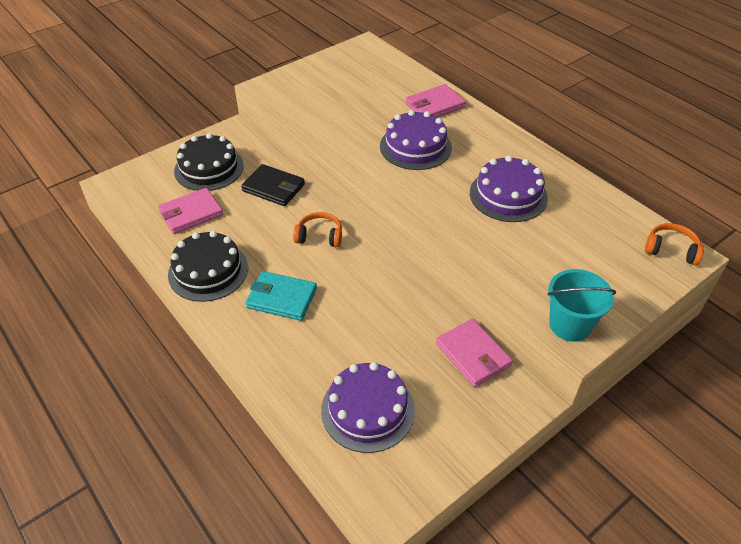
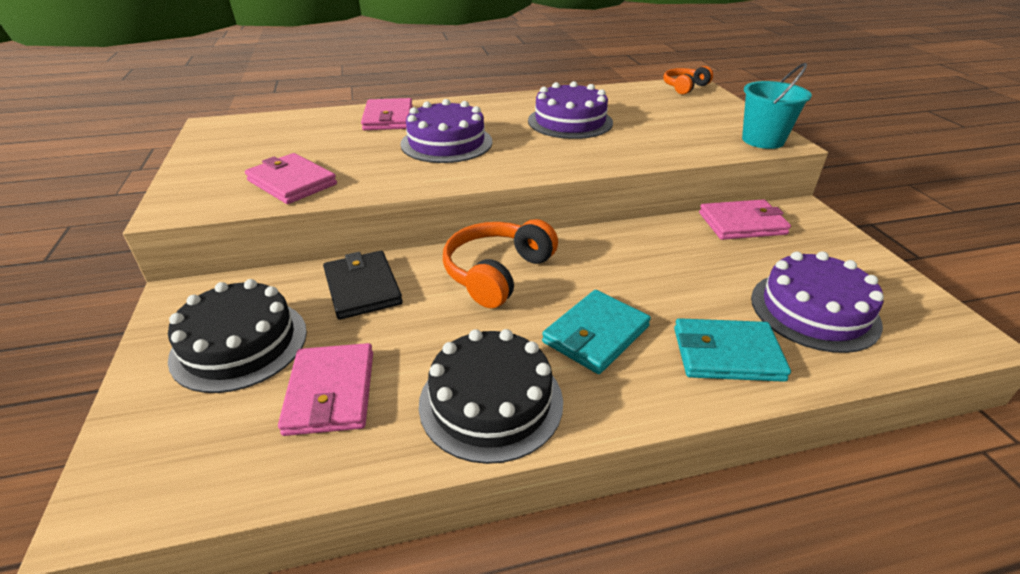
camera: 65 degrees left, 10 degrees down
black wallet [241,164,305,206] -> black wallet turned 75 degrees counterclockwise [323,251,403,320]
orange headphones [293,212,342,247] -> orange headphones [443,219,558,308], size x1.59
none -> pink wallet [245,153,337,204]
none -> turquoise wallet [674,318,791,382]

